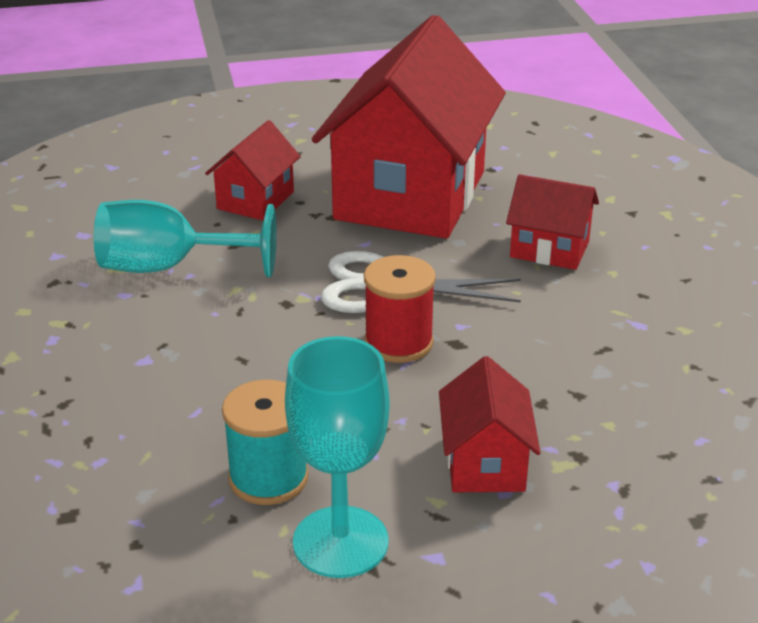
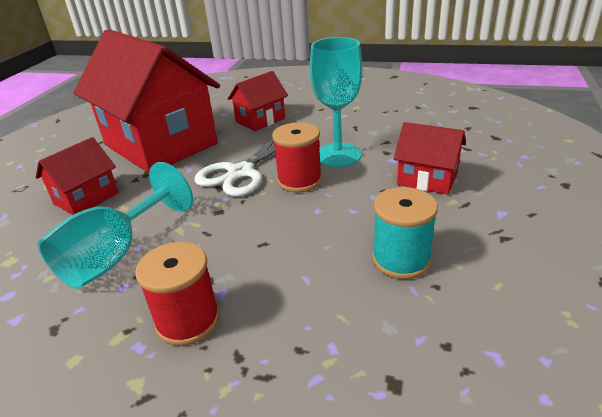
camera: 60 degrees left, 0 degrees up
red house [205,120,301,220] -> red house turned 75 degrees clockwise [36,137,119,215]
turquoise goblet [285,336,390,578] -> turquoise goblet moved to [310,37,362,167]
none -> red spool [135,242,220,346]

